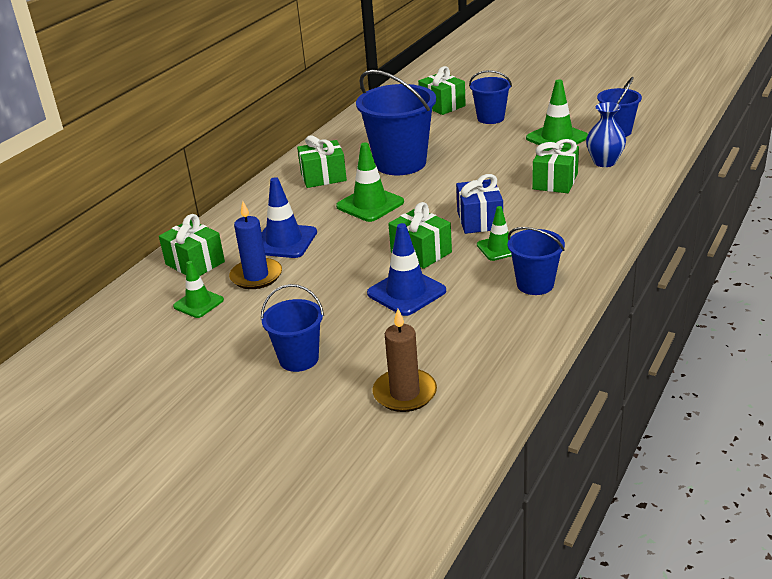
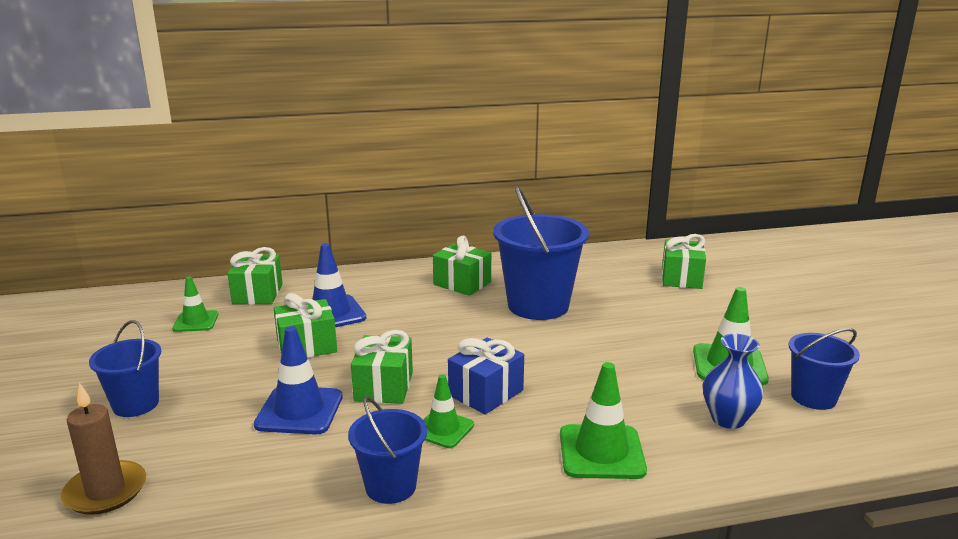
camera: 45 degrees right, 10 degrees down
blue candle [229,201,282,289] -> none
green traffic cone [336,142,404,222] -> green traffic cone moved to [560,362,647,479]
blue bucket [469,70,512,124] -> none
green gift [532,139,579,193] -> green gift moved to [274,293,337,358]

